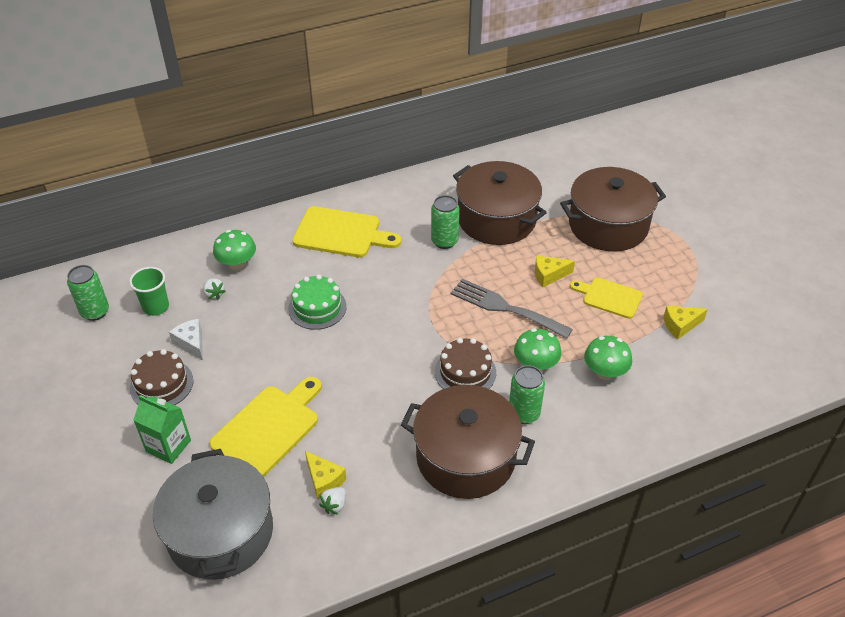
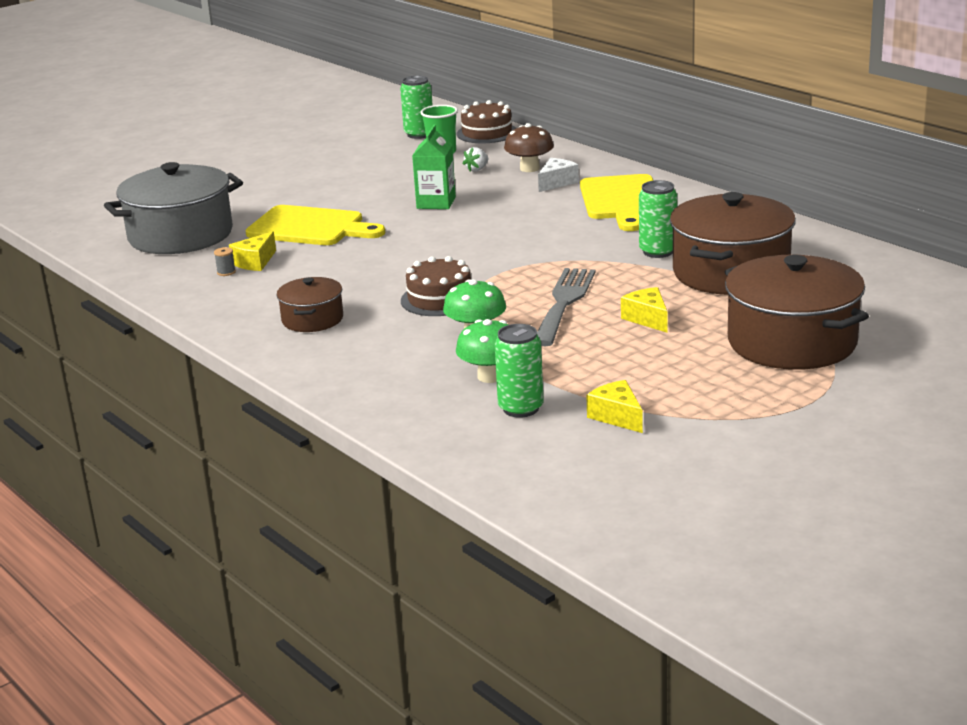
camera: 75 degrees right, 20 degrees down
brown cake [130,349,193,405] -> brown cake moved to [457,100,516,143]
green carton [133,395,191,464] -> green carton moved to [412,125,456,209]
white cheese [169,319,203,360] -> white cheese moved to [538,158,579,192]
green mushroom [213,230,256,270] -> brown mushroom [504,123,554,172]
green cake [288,275,347,330] -> none
white strawberry [319,487,346,515] -> grey spool [214,247,236,276]
brown pot [401,385,535,499] -> brown pot [276,277,343,332], size x0.52
green can [509,365,545,424] -> green can moved to [495,324,544,418]
yellow cutting board [570,277,643,319] -> none

